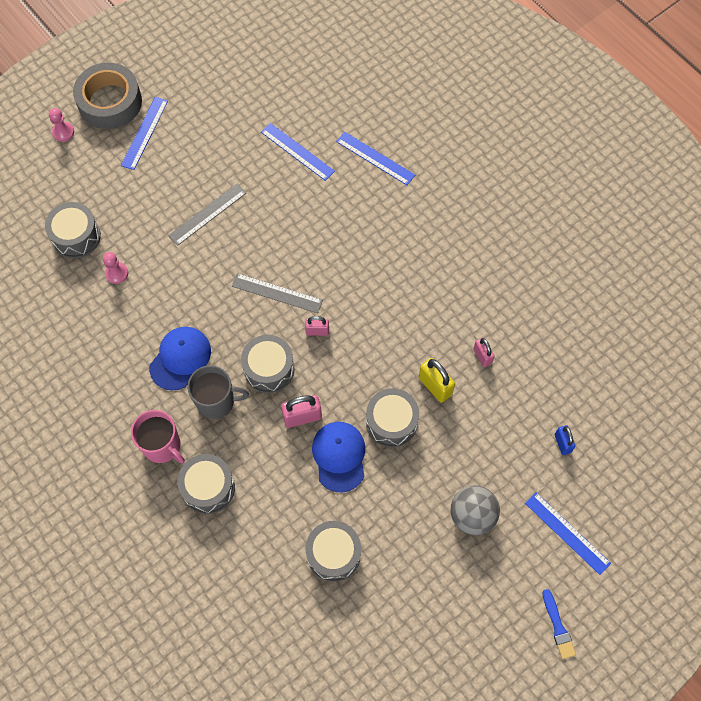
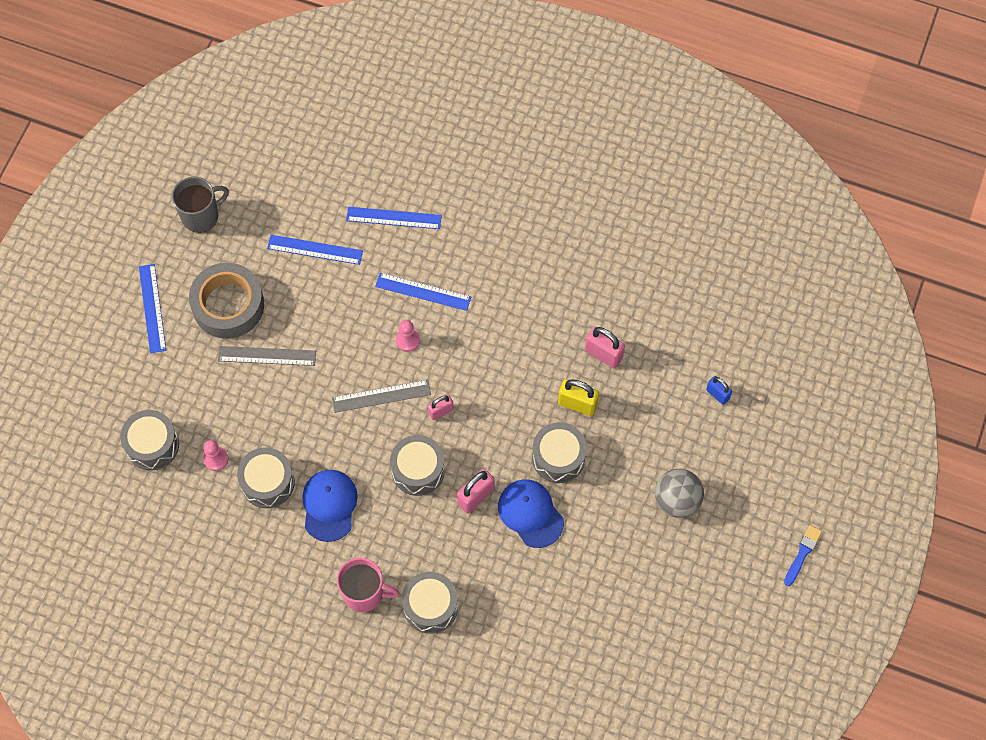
camera: 30 degrees left, 0 degrees up
pink pawn [49,108,74,142] -> pink pawn moved to [396,320,420,352]
grey tape [73,63,142,129] -> grey tape moved to [189,263,264,339]
grey ruler [168,184,246,246] -> grey ruler turned 75 degrees clockwise [218,346,316,366]
grey mug [188,365,249,419] -> grey mug moved to [172,177,229,233]
grey drum [306,521,361,582] -> grey drum moved to [237,448,295,508]
pink padlock [473,338,495,367] -> pink padlock [585,327,625,368], size x1.56
blue ruler [525,492,611,575] -> blue ruler moved to [375,273,471,311]
blue brush [543,589,576,659] -> blue brush turned 105 degrees counterclockwise [784,525,822,586]

